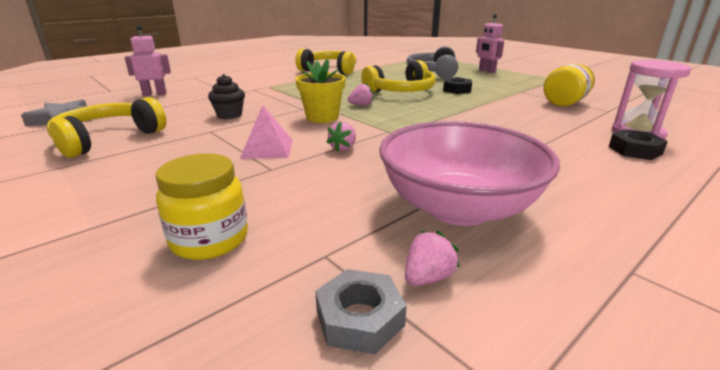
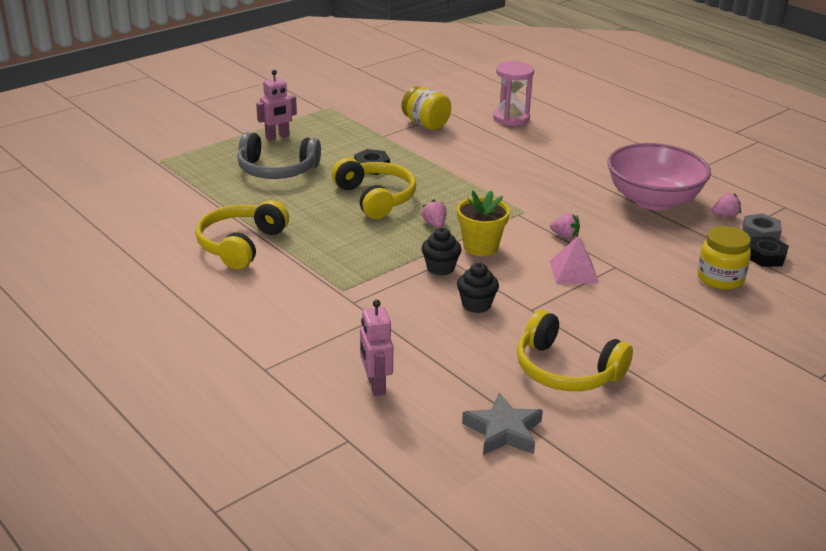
camera: 90 degrees left, 5 degrees up
pink strawberry [405,231,460,286] -> pink strawberry turned 120 degrees clockwise [712,193,741,217]
black nut [609,129,668,160] -> black nut moved to [750,237,789,267]
none -> black cupcake [422,228,462,276]

